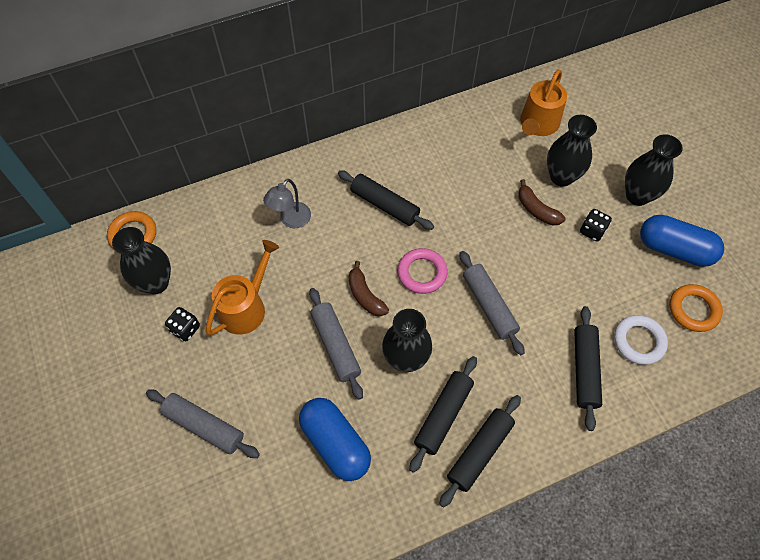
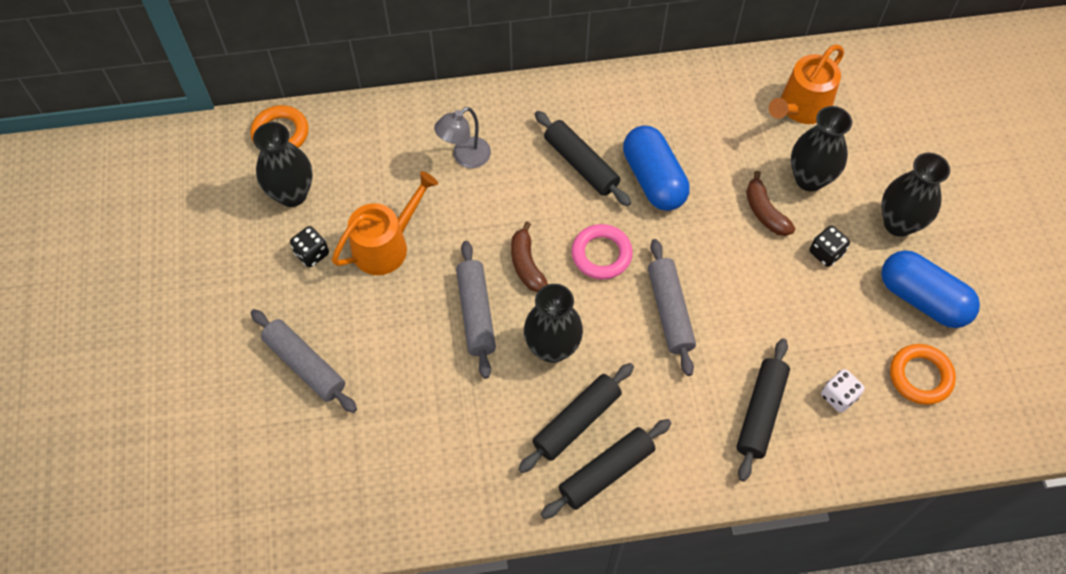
camera: 15 degrees right, 0 degrees up
blue capsule [299,398,371,481] -> blue capsule moved to [623,126,690,211]
white ring [614,315,668,365] -> white dice [821,369,865,413]

